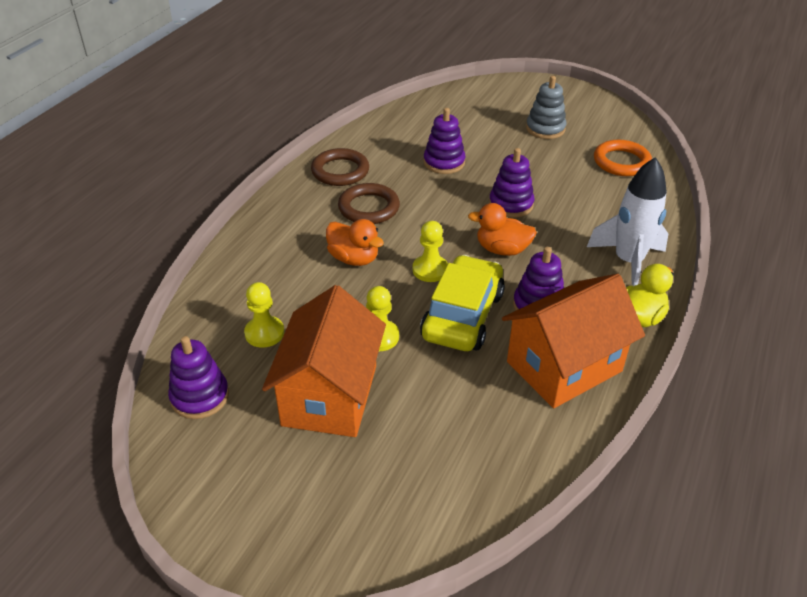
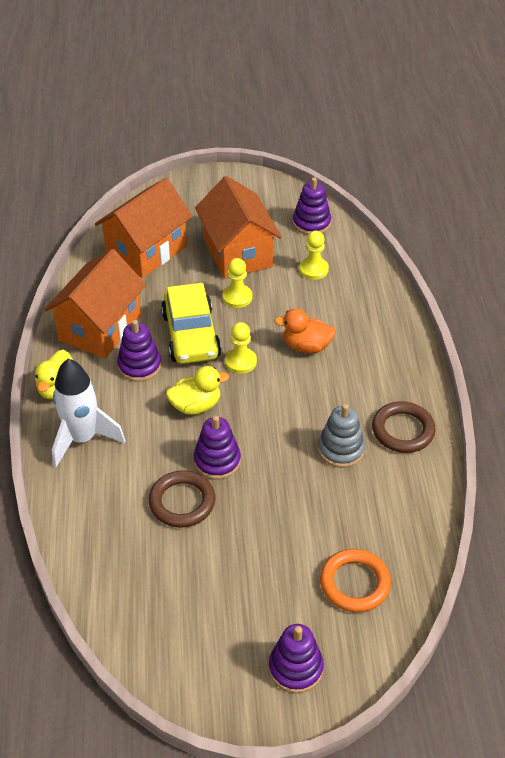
camera: 150 degrees right, 5 degrees up
brown ring [338,183,400,224] -> brown ring moved to [149,470,215,528]
purple stacking toy [424,108,466,174] -> purple stacking toy moved to [269,624,324,693]
orange duck [468,203,537,256] -> yellow duck [166,366,229,415]
grey stacking toy [526,76,566,139] -> grey stacking toy moved to [318,404,365,468]
orange ring [594,140,652,176] -> orange ring moved to [320,549,391,612]
none -> orange house [95,178,193,278]

